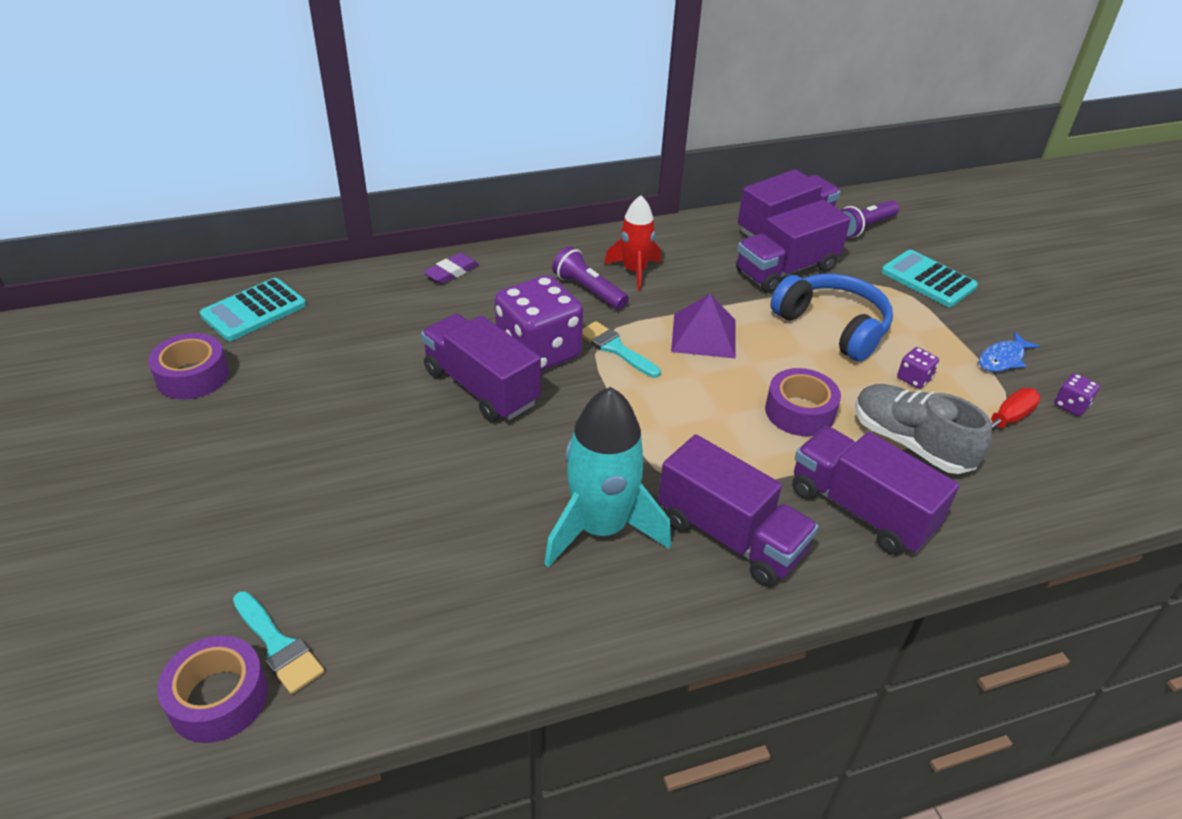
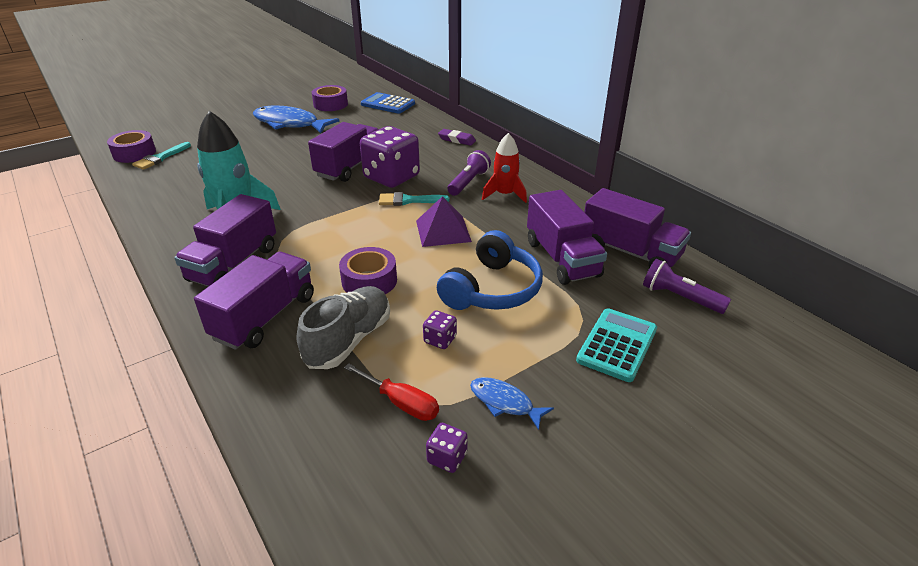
camera: 75 degrees right, 5 degrees down
turquoise calculator [200,278,306,341] -> blue calculator [361,92,415,114]
turquoise brush [582,321,661,378] -> turquoise brush turned 120 degrees counterclockwise [379,192,450,206]
purple truck [736,200,851,293] -> purple truck turned 150 degrees counterclockwise [527,190,607,285]
none -> blue fish [253,105,339,133]

